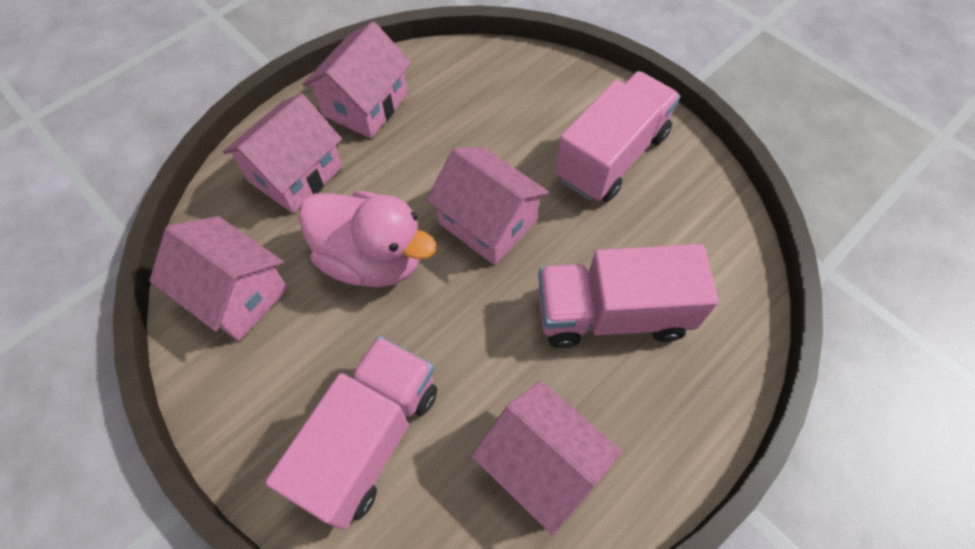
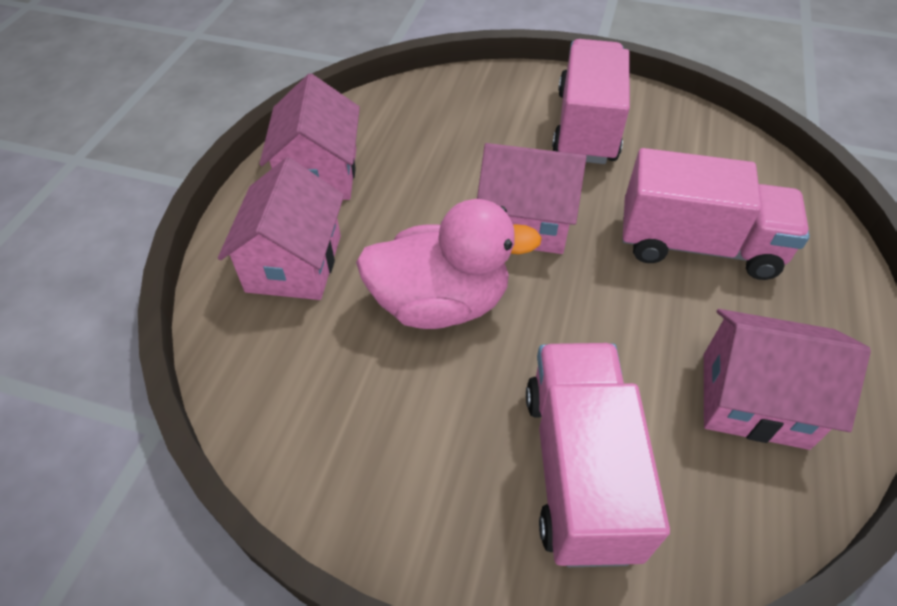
camera: 30 degrees left, 10 degrees down
pink house [149,216,288,341] -> none
pink truck [538,244,718,348] -> pink truck turned 135 degrees counterclockwise [622,148,810,280]

